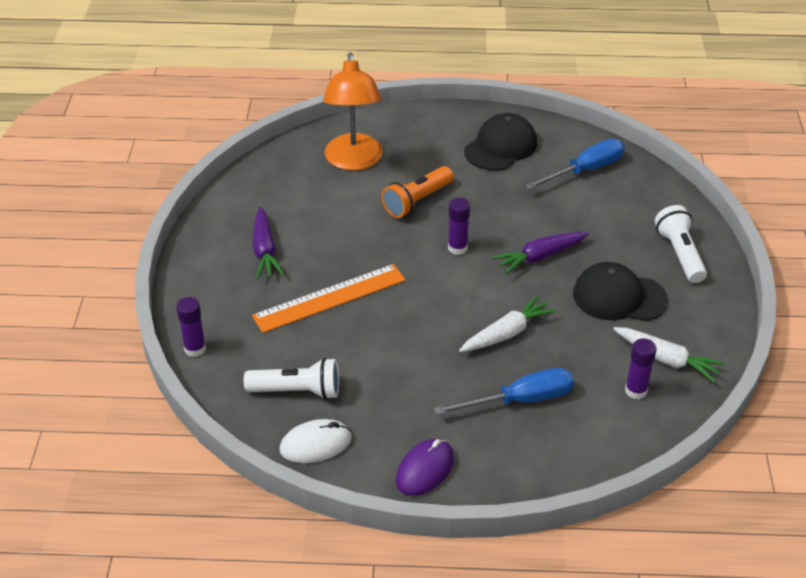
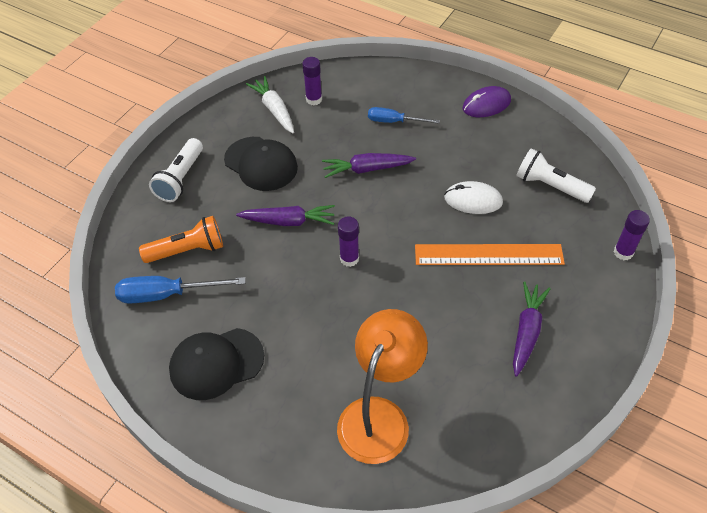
camera: 150 degrees left, 10 degrees up
white mouse [280,419,352,463] -> white mouse moved to [444,181,503,214]
orange flashlight [381,166,453,218] -> orange flashlight moved to [139,216,223,263]
blue screwdriver [434,368,574,415] -> blue screwdriver [368,107,440,124], size x0.67
white carrot [459,295,556,352] -> purple carrot [322,153,416,178]

